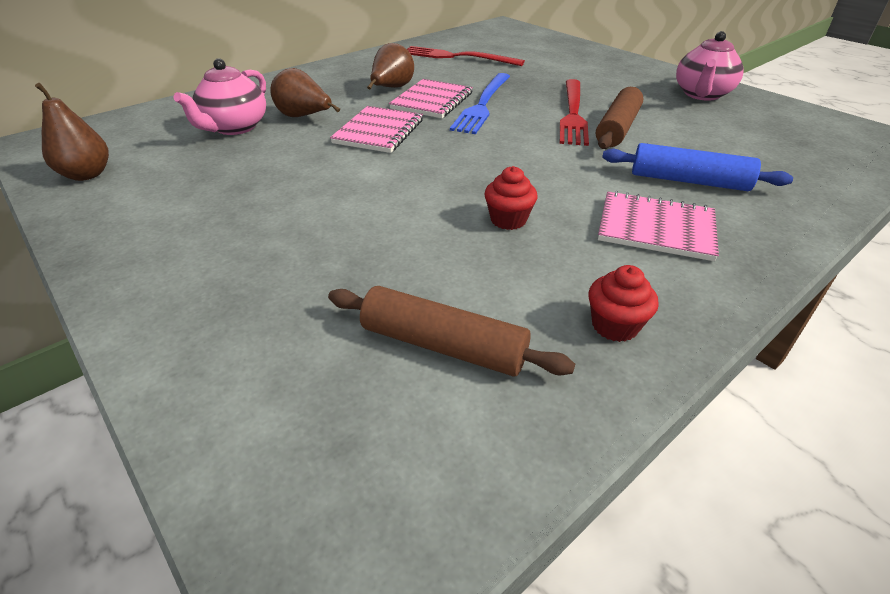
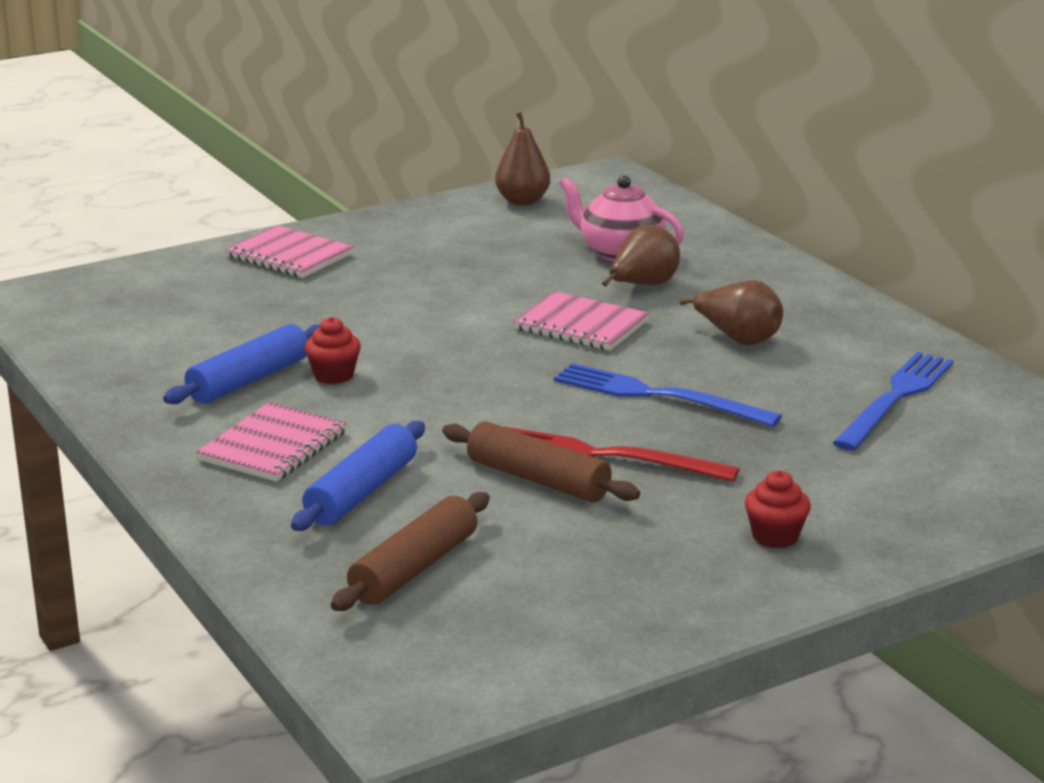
camera: 100 degrees right, 15 degrees down
brown rolling pin [328,286,575,377] -> brown rolling pin moved to [331,492,490,611]
pink notebook [389,79,473,118] -> pink notebook moved to [225,225,354,278]
red fork [407,46,525,66] -> blue fork [833,352,954,451]
red cupcake [588,265,659,342] -> red cupcake moved to [745,471,811,548]
pink teapot [676,31,744,101] -> none
none -> blue rolling pin [163,324,320,404]

